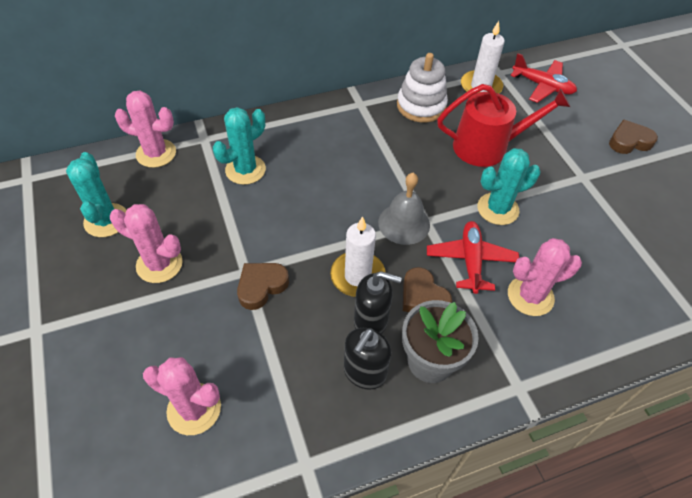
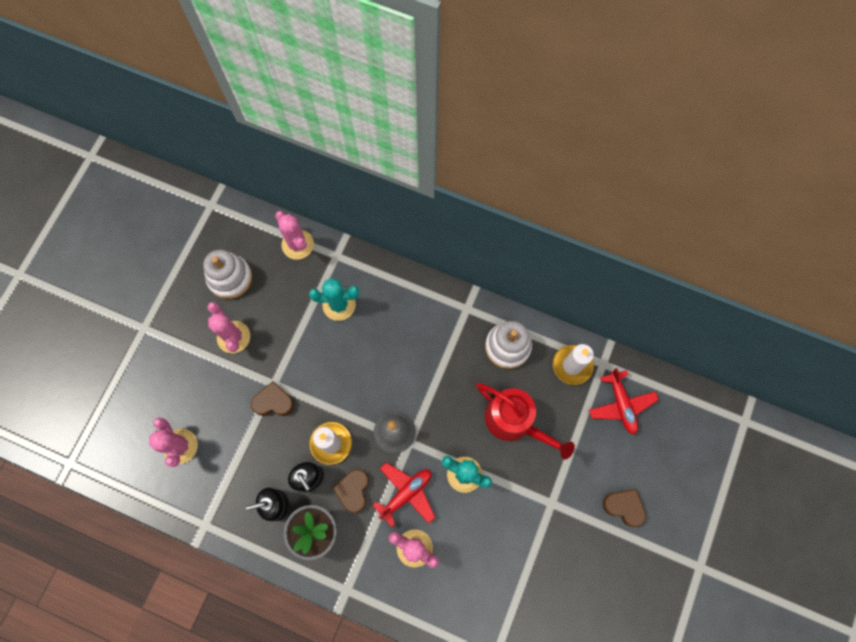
camera: 45 degrees right, 20 degrees up
turquoise cactus [66,152,126,237] -> white stacking toy [203,250,252,299]

